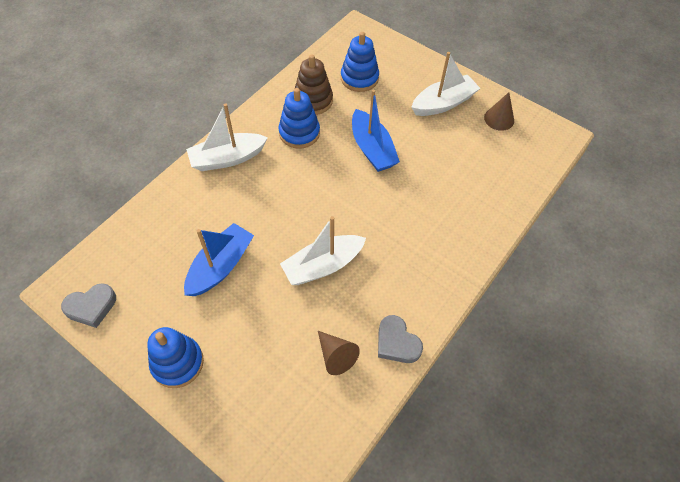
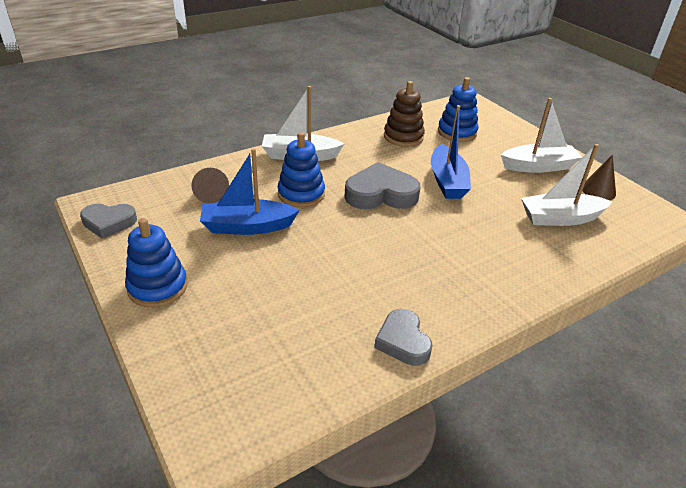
camera: 20 degrees right, 20 degrees down
blue boat [184,223,254,296] -> blue boat turned 150 degrees counterclockwise [200,149,300,235]
blue stacking toy [278,88,320,149] -> blue stacking toy moved to [278,132,325,208]
white boat [280,216,366,285] -> white boat moved to [521,144,612,226]
brown cone [318,331,360,375] -> brown cone moved to [191,168,229,204]
none -> grey heart [344,162,420,209]

